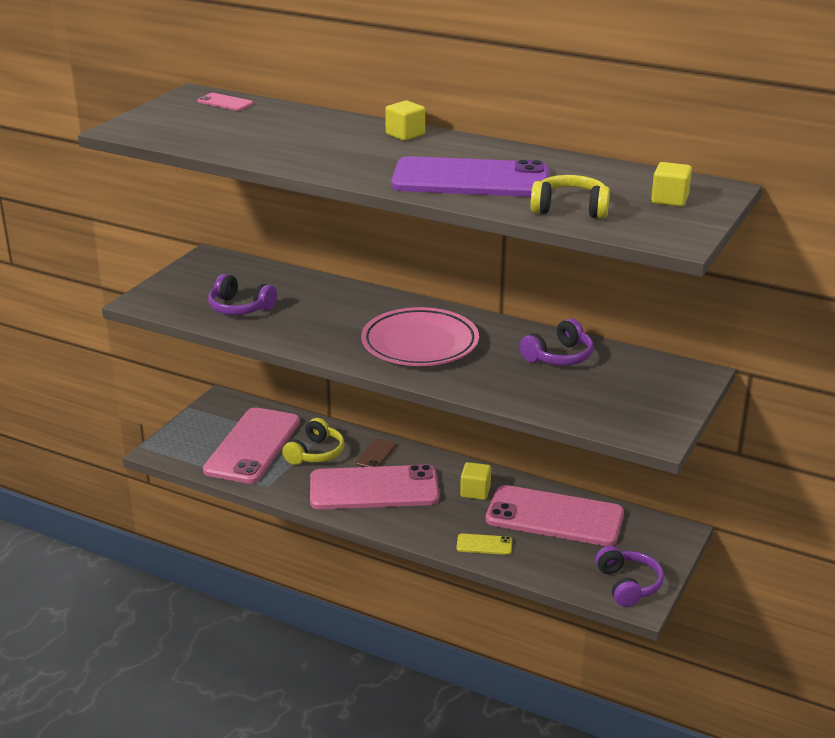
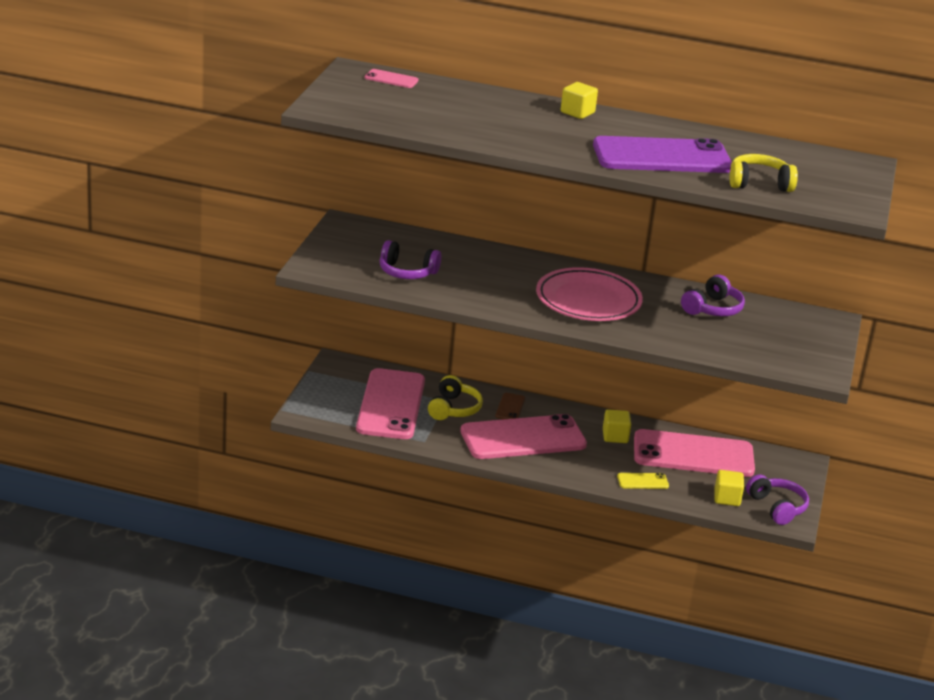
camera: 15 degrees left, 0 degrees up
yellow cube [651,162,692,207] -> yellow cube moved to [714,470,744,506]

